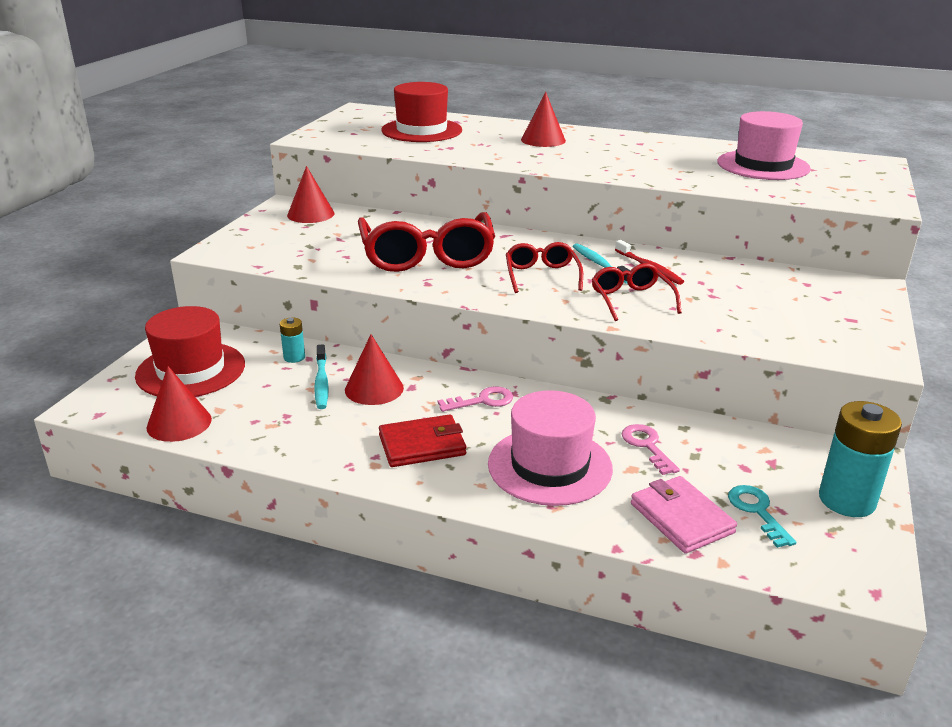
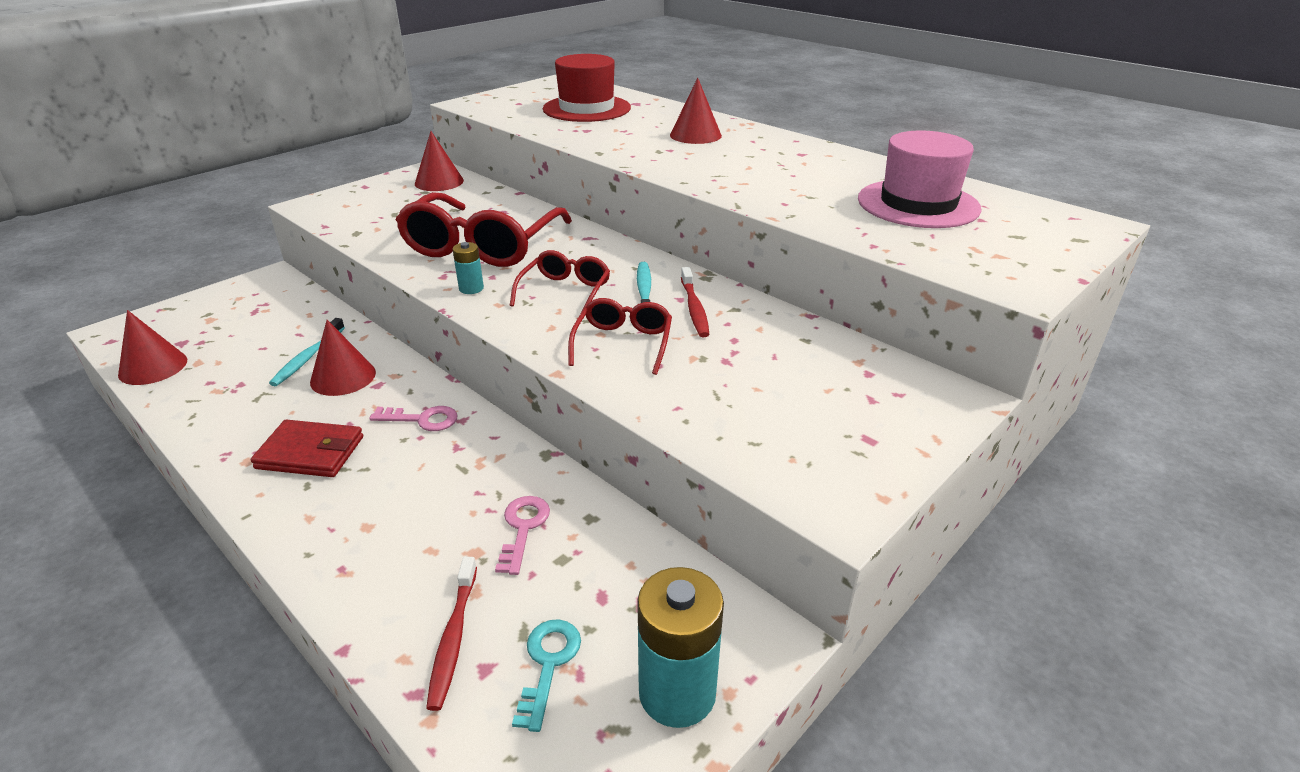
camera: 25 degrees right, 5 degrees up
red hat [135,306,245,397] -> none
turquoise battery [280,318,305,363] -> turquoise battery moved to [452,242,484,294]
pink hat [488,390,613,506] -> none
pink wallet [631,476,737,554] -> red toothbrush [426,557,477,711]

